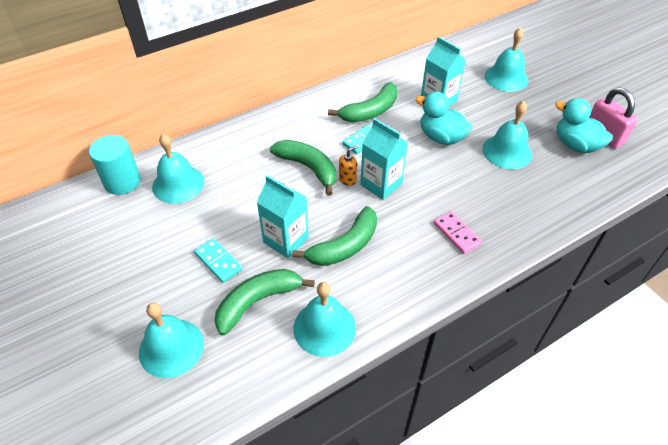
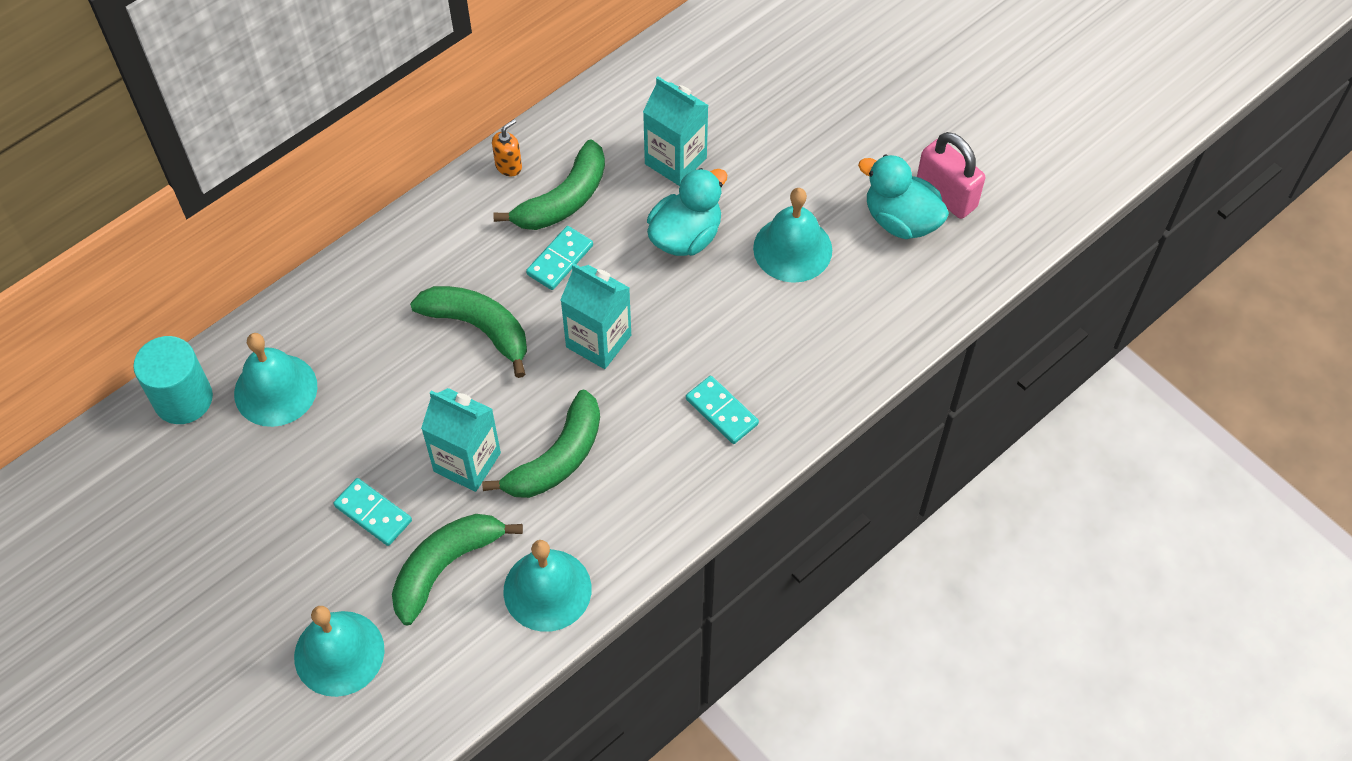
camera: 10 degrees left, 10 degrees up
orange soap dispenser [339,145,358,186] -> orange soap dispenser moved to [492,119,522,176]
turquoise duck [415,92,472,145] -> turquoise duck turned 105 degrees clockwise [647,168,727,256]
pink domino [434,211,482,254] -> turquoise domino [686,376,759,444]
turquoise bell [484,27,528,92] -> none

